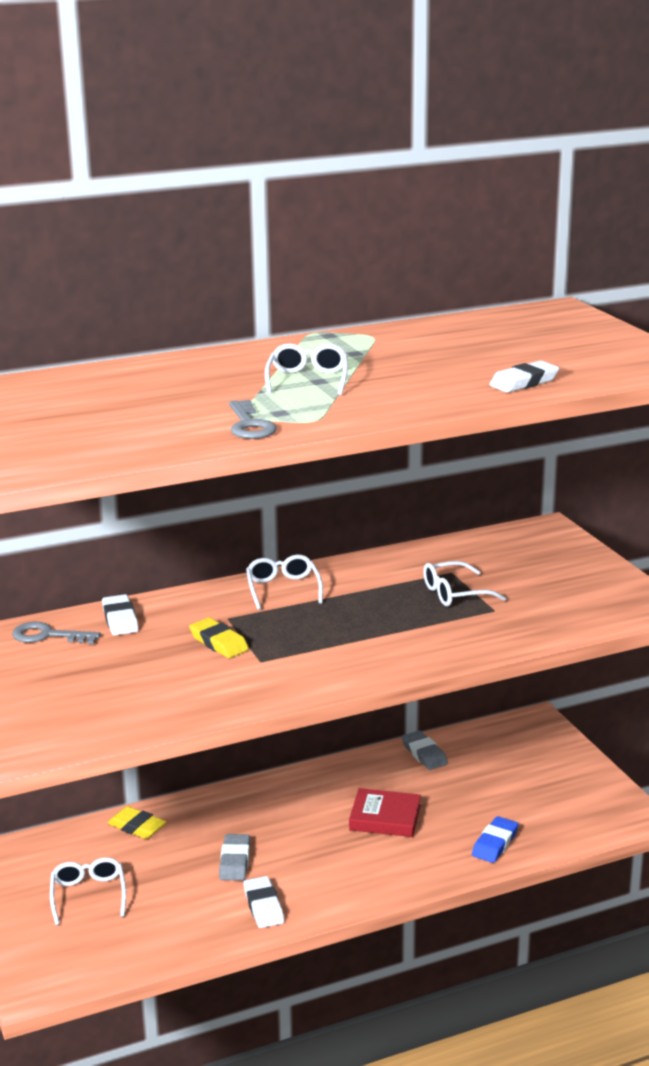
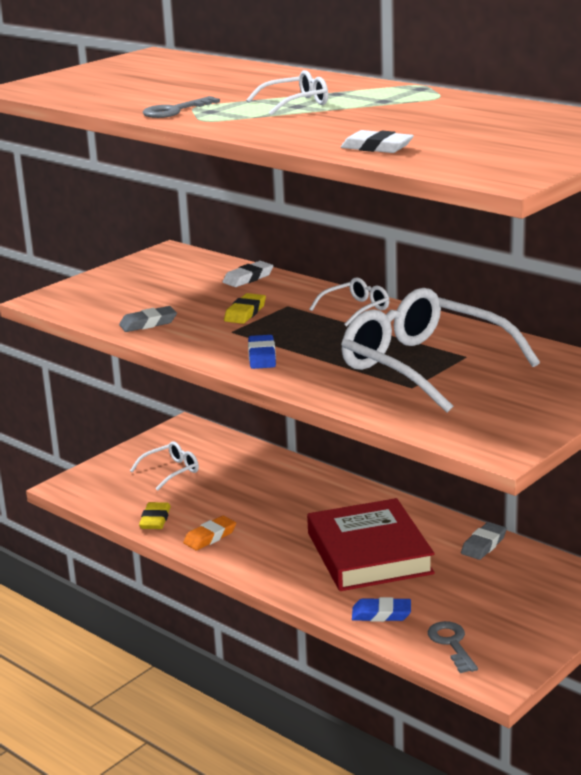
camera: 65 degrees right, 0 degrees up
grey key [12,622,101,644] -> grey key moved to [428,621,478,673]
yellow eraser [108,806,166,839] -> yellow eraser moved to [139,502,171,529]
grey eraser [219,834,250,881] -> grey eraser moved to [119,306,177,332]
white eraser [243,876,284,928] -> orange eraser [183,516,236,550]
red book [349,788,421,837] -> red book [307,498,435,591], size x1.89
white glasses [423,561,507,606] -> white glasses [341,288,540,413], size x2.19
none -> blue eraser [248,335,276,369]

